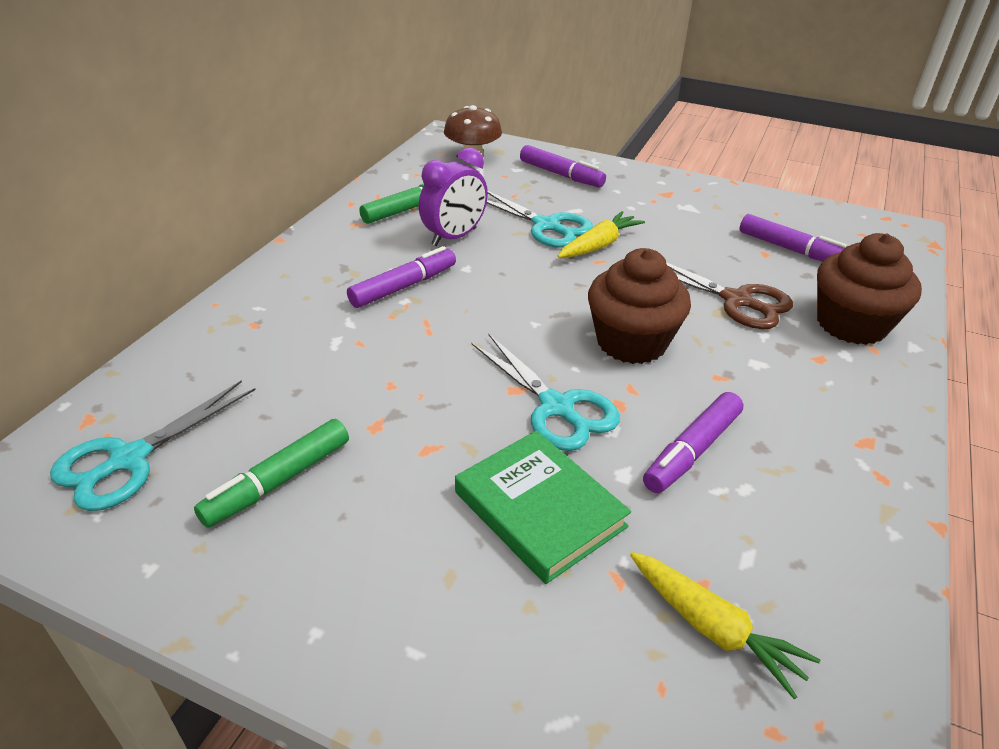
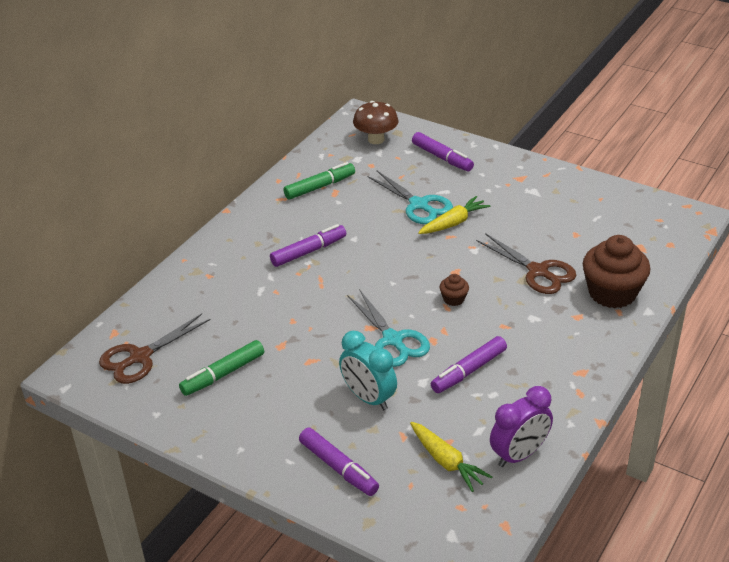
camera: 10 degrees right, 0 degrees up
turquoise scissors [50,380,256,511] -> brown scissors [99,314,211,384]
purple clock [419,147,488,246] -> purple clock moved to [490,386,553,467]
green book [455,430,631,584] -> turquoise clock [339,331,397,410]
brown cupcake [588,248,691,364] -> brown cupcake [440,274,469,306], size x0.45
purple marker [740,214,847,262] -> purple marker moved to [299,428,379,496]

